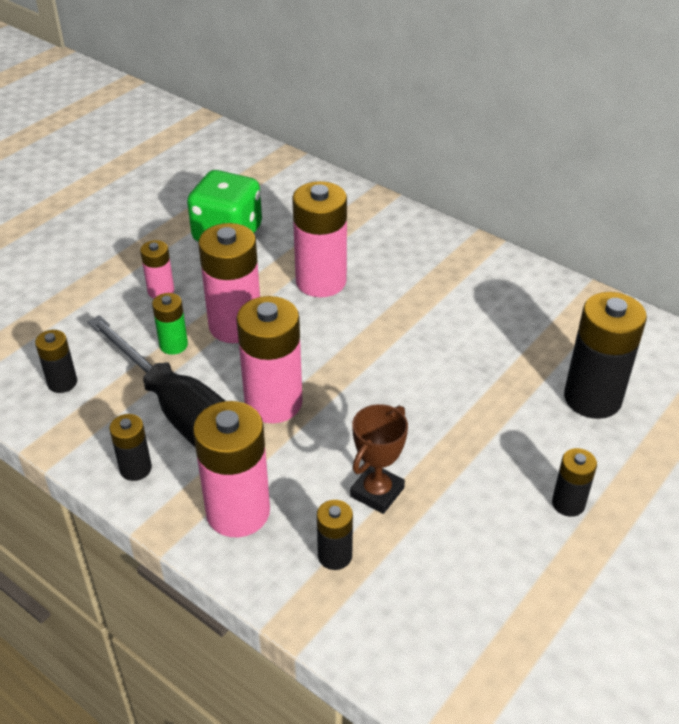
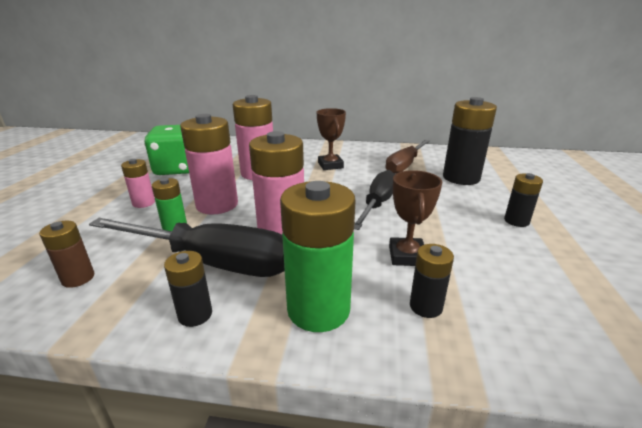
camera: 30 degrees left, 15 degrees down
black battery [35,330,77,393] -> brown battery [39,221,95,288]
pink battery [193,401,270,537] -> green battery [280,181,355,332]
none -> brown trophy [317,108,346,170]
none -> black screwdriver [354,170,395,230]
none -> brown screwdriver [386,140,430,174]

